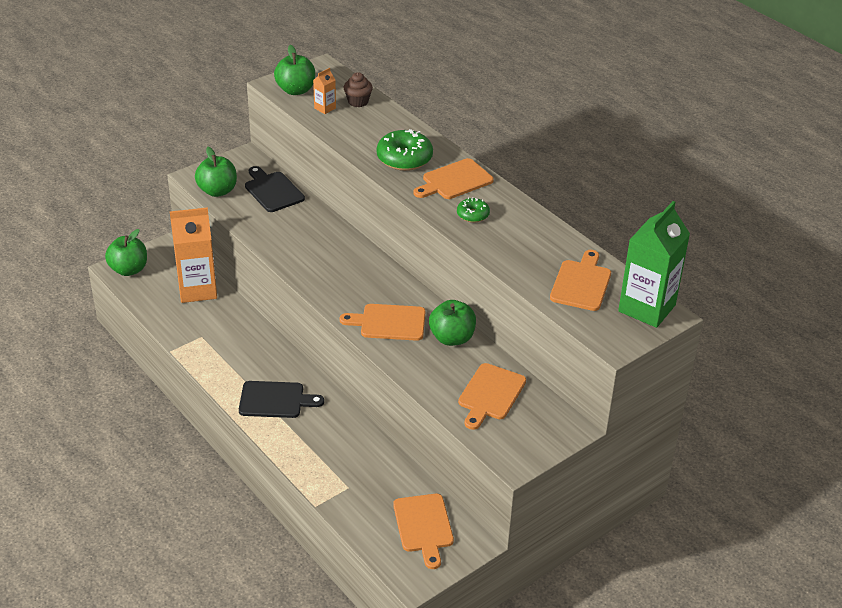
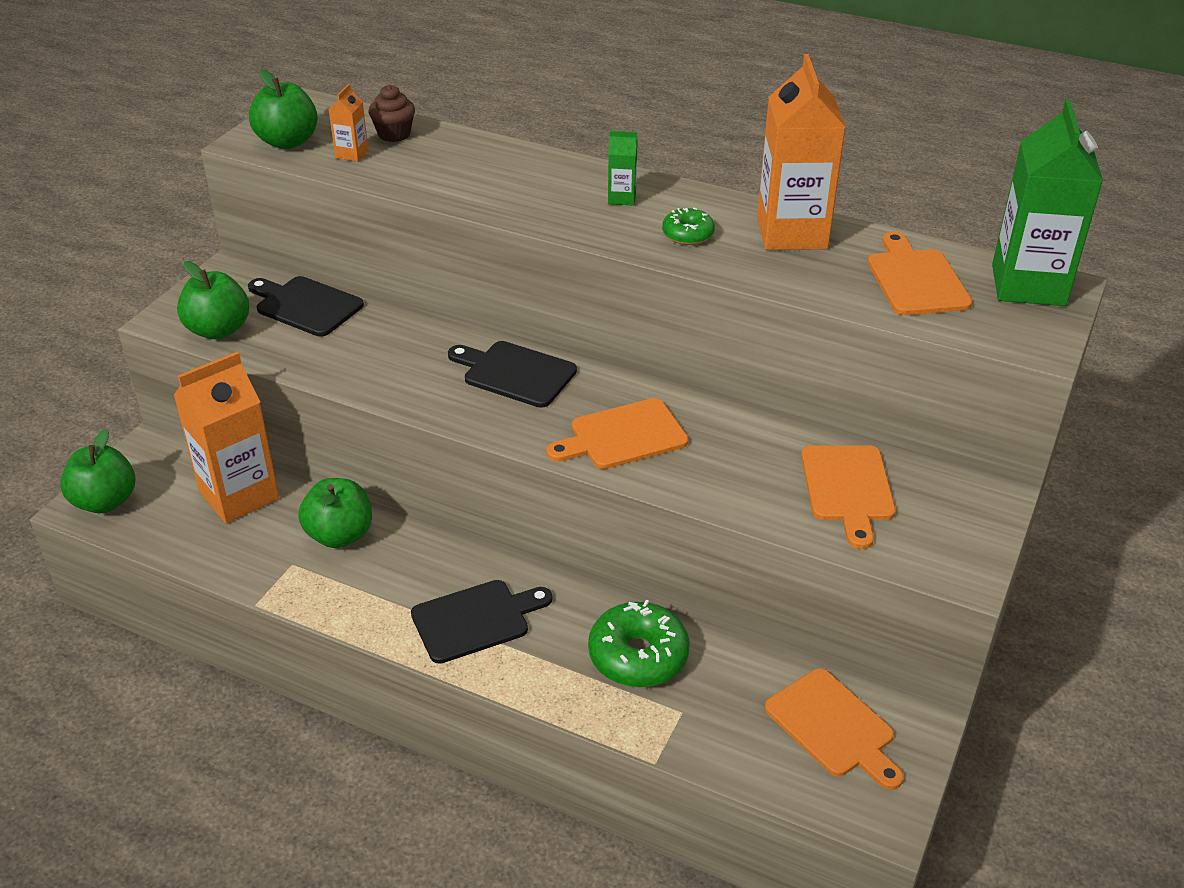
camera: 25 degrees left, 0 degrees up
green donut [377,129,433,171] -> green donut moved to [588,600,690,687]
orange cutting board [414,158,494,199] -> green carton [608,131,637,206]
green apple [429,300,476,346] -> green apple moved to [298,478,372,548]
none -> black cutting board [448,341,577,408]
none -> orange carton [757,54,846,250]

